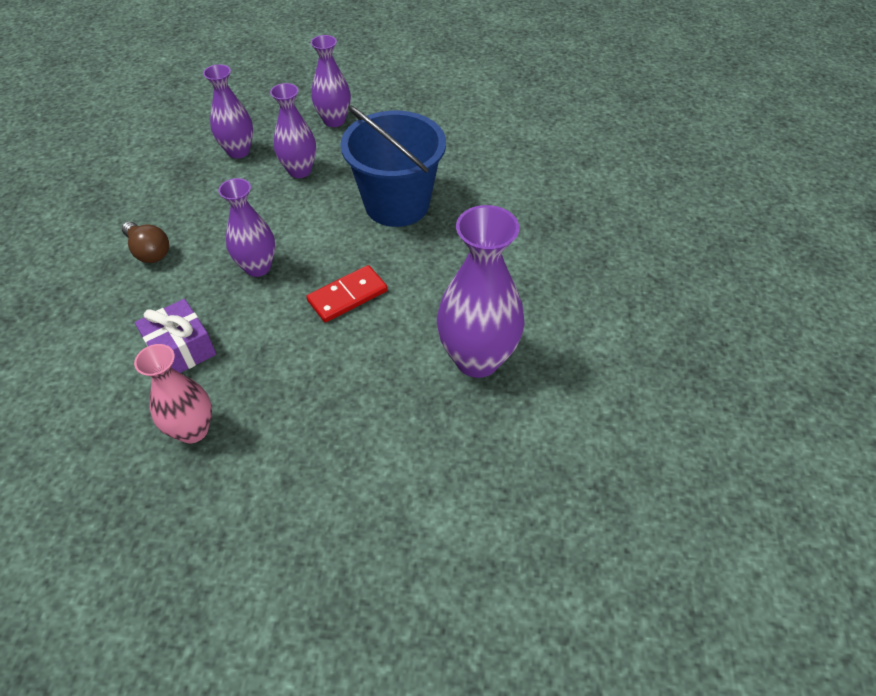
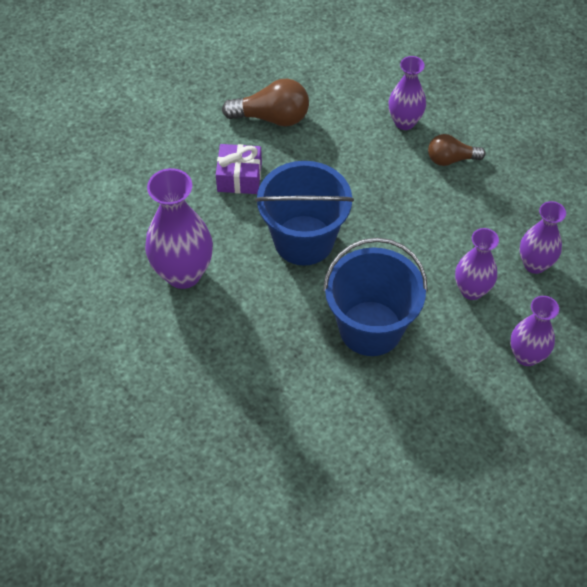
camera: 130 degrees right, 5 degrees up
pink vase [134,344,212,443] -> brown light bulb [222,79,309,127]
purple gift [135,299,216,373] -> purple gift moved to [216,144,262,194]
purple vase [218,178,275,277] -> purple vase moved to [389,56,426,130]
red domino [307,265,388,323] -> blue bucket [255,161,354,266]

